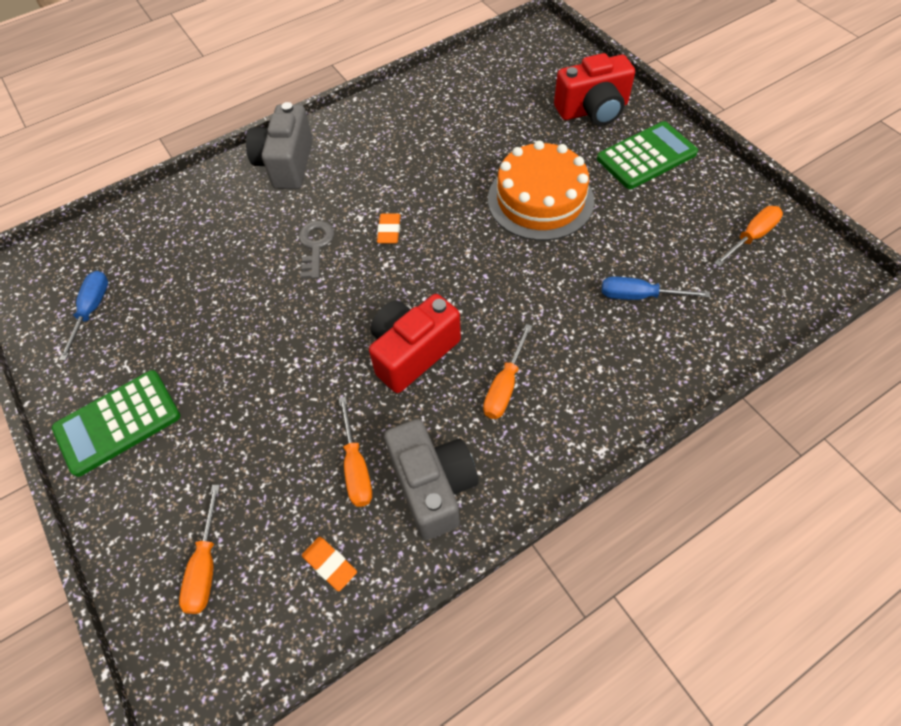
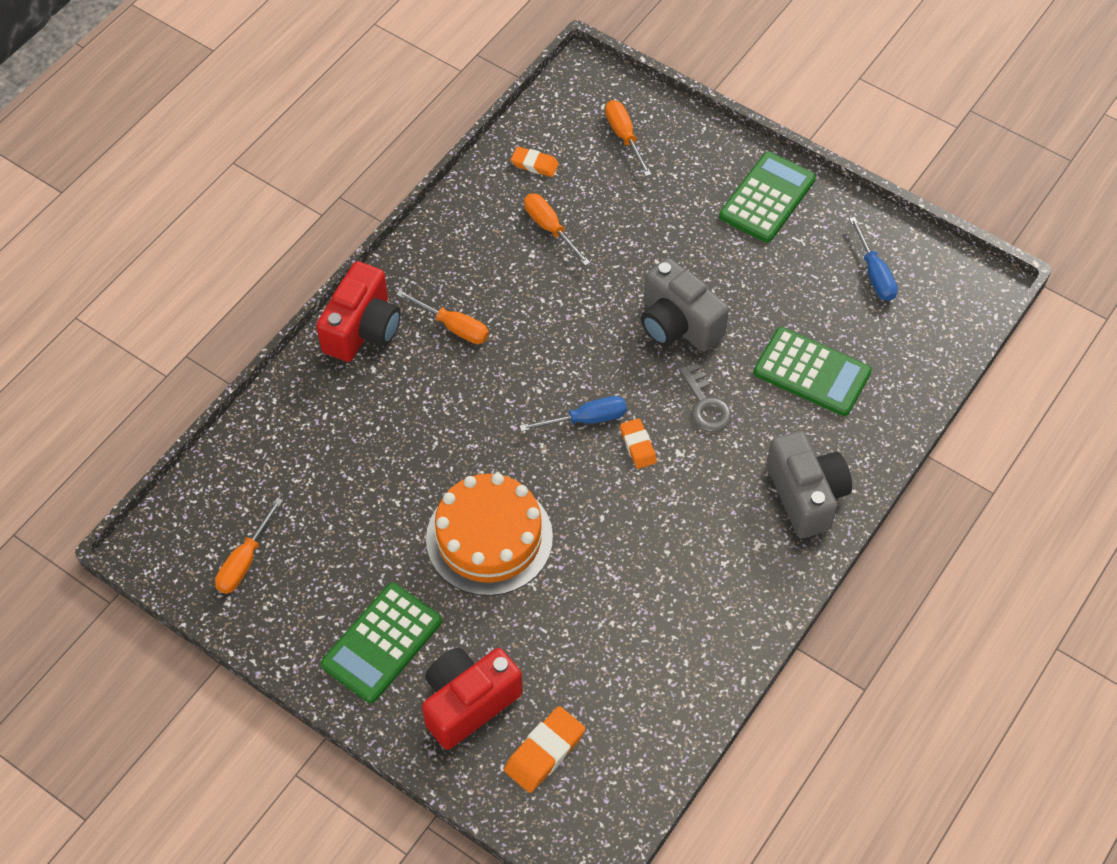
camera: 155 degrees right, 0 degrees up
red camera [369,294,461,393] -> red camera moved to [316,261,401,362]
grey camera [384,419,479,540] -> grey camera moved to [641,258,729,352]
orange screwdriver [483,324,532,419] -> orange screwdriver turned 120 degrees clockwise [396,290,489,344]
blue screwdriver [602,276,710,300] -> blue screwdriver moved to [520,396,627,432]
none -> orange eraser [504,706,585,793]
none -> green calculator [754,327,872,416]

